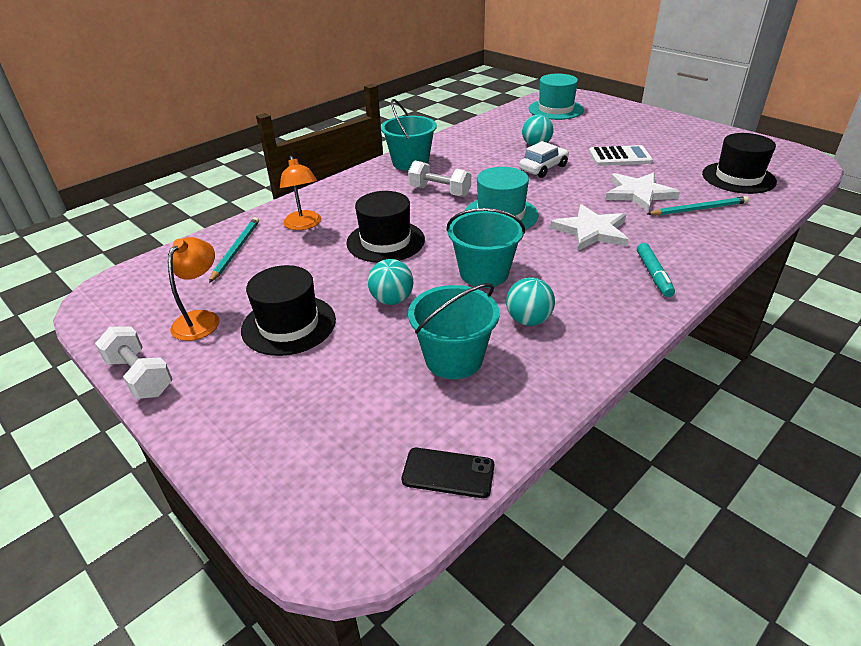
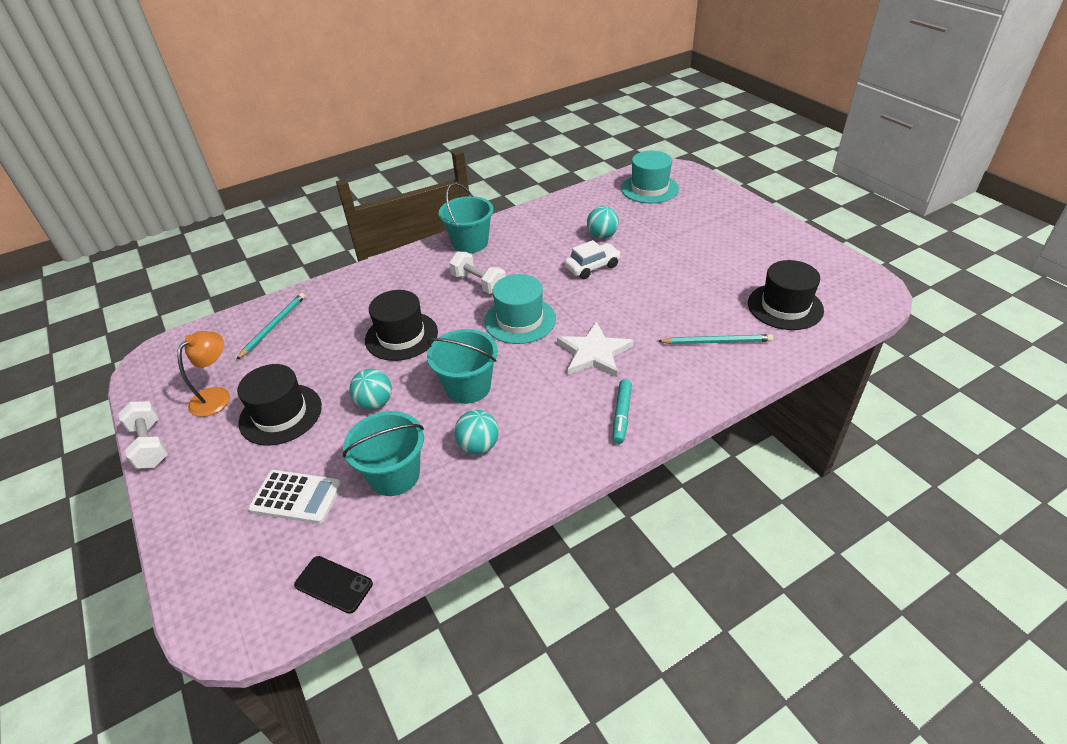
camera: 15 degrees right, 5 degrees up
orange lamp [280,156,321,230] -> none
white calculator [589,145,653,166] -> white calculator moved to [248,470,342,524]
white star [605,172,680,212] -> none

